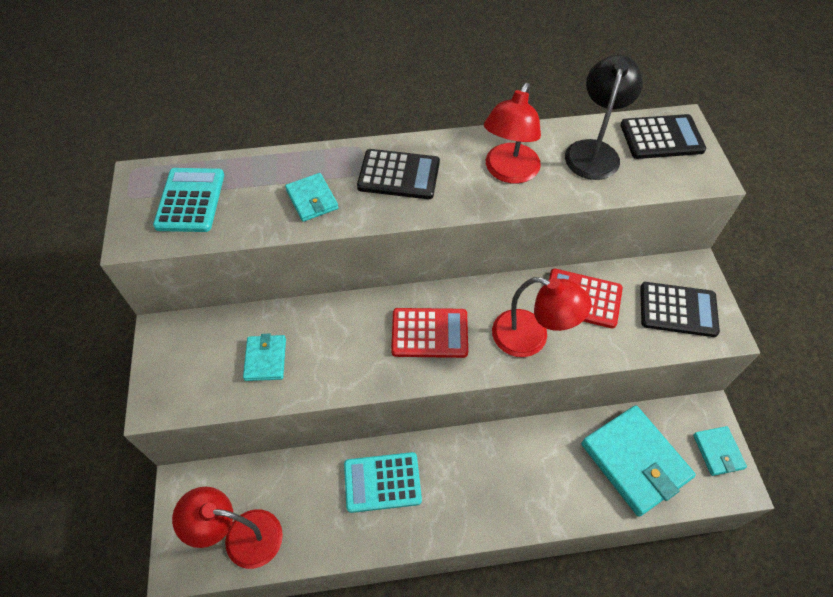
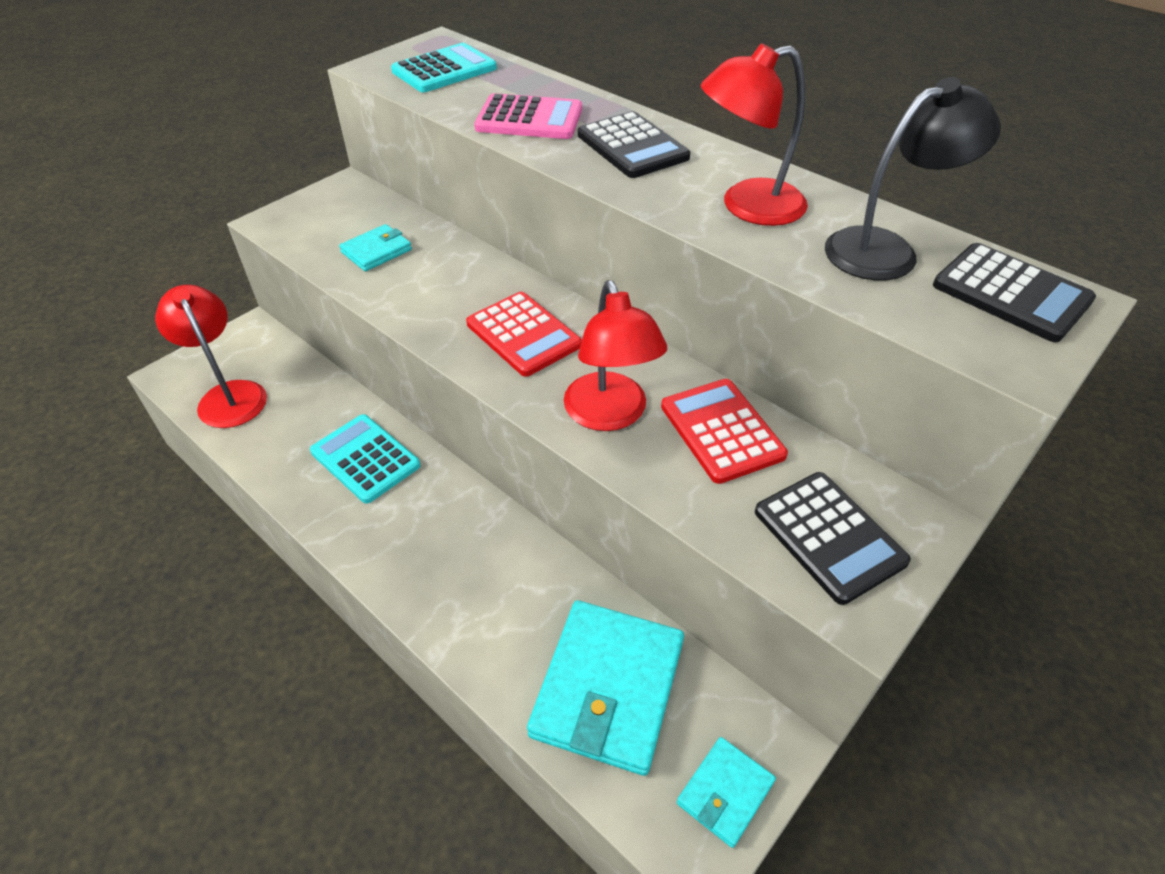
camera: 50 degrees right, 10 degrees down
turquoise wallet [285,173,338,222] -> pink calculator [474,93,582,139]

